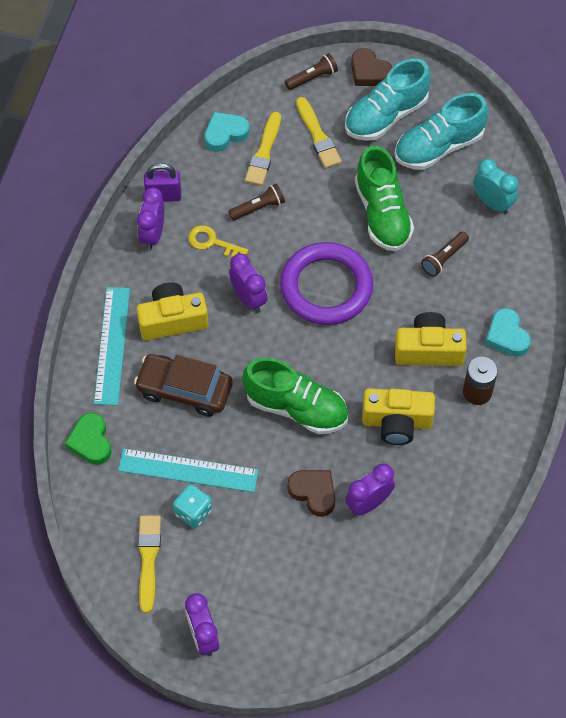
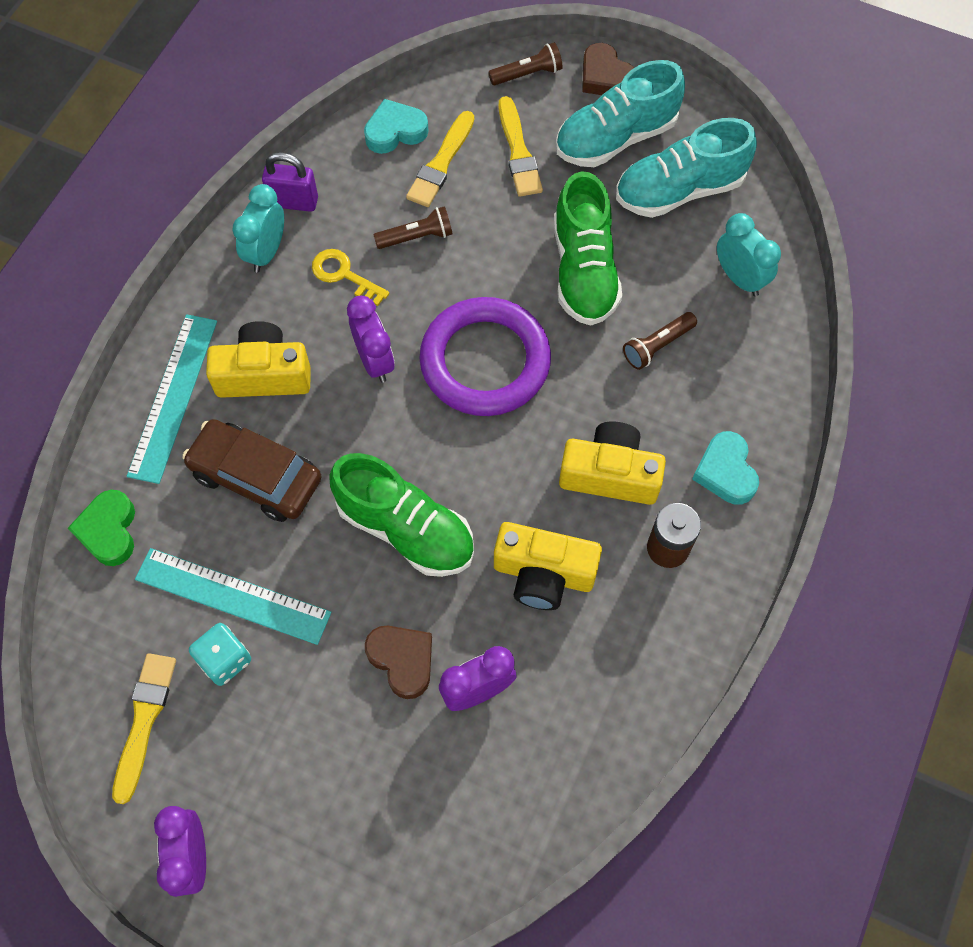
camera: 10 degrees right, 5 degrees up
purple clock [137,187,165,250] -> turquoise clock [232,184,284,273]

